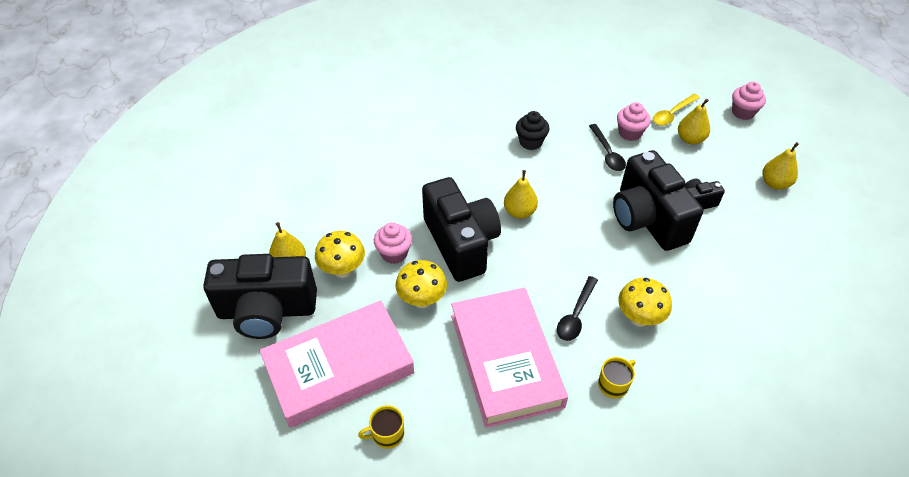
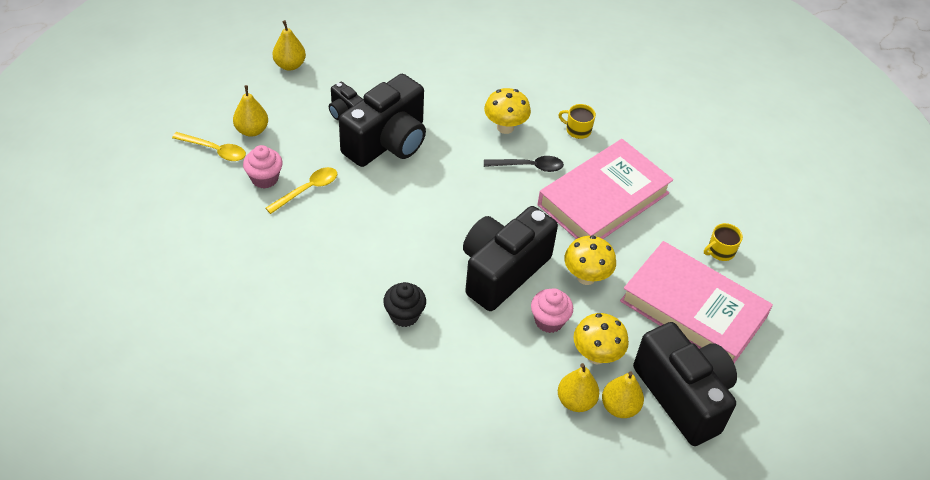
camera: 120 degrees left, 0 degrees up
yellow mug [358,405,404,449] -> yellow mug turned 105 degrees clockwise [704,223,743,261]
yellow pear [504,170,538,219] -> yellow pear moved to [558,363,599,412]
black cupcake [516,111,550,150] -> black cupcake moved to [383,282,426,327]
black spoon [589,124,626,171] -> yellow spoon [266,167,337,214]
pink cupcake [732,82,766,120] -> none

